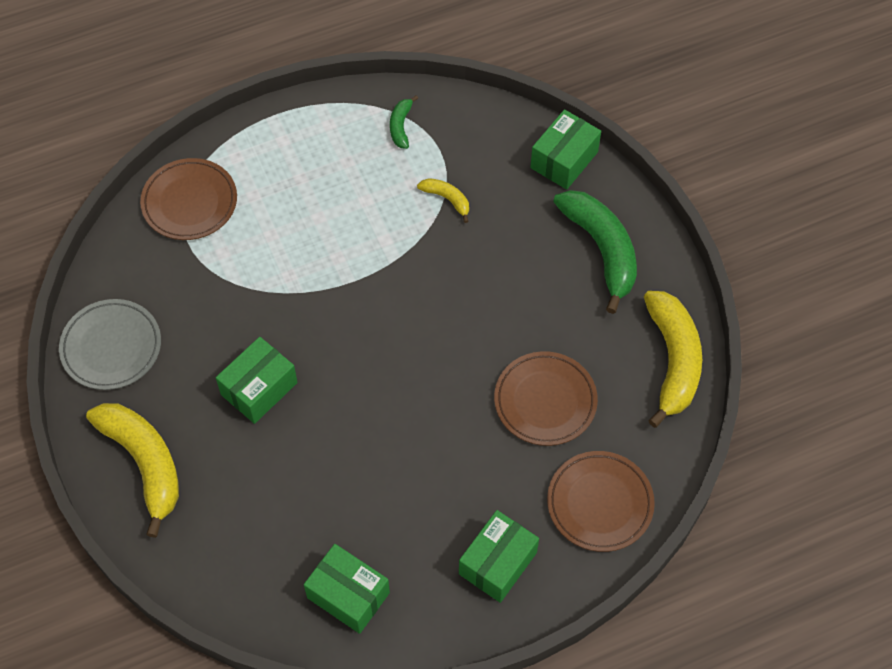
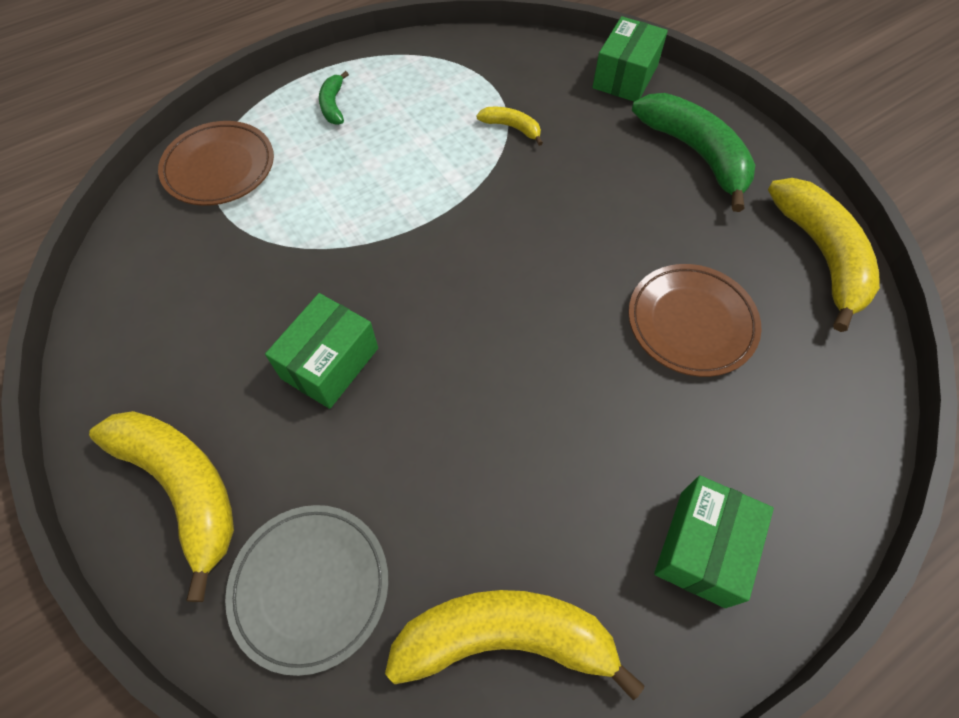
camera: 10 degrees left, 0 degrees up
grey plate [59,299,161,390] -> grey plate moved to [225,505,388,676]
green box [304,544,390,634] -> yellow banana [385,590,645,701]
green banana [390,95,418,149] -> green banana moved to [319,71,349,125]
brown plate [547,451,655,552] -> none

